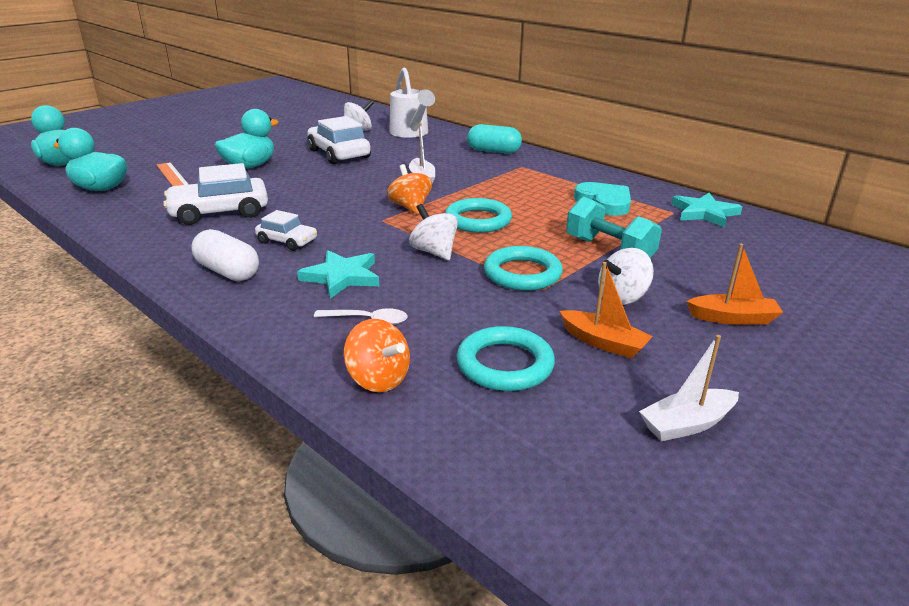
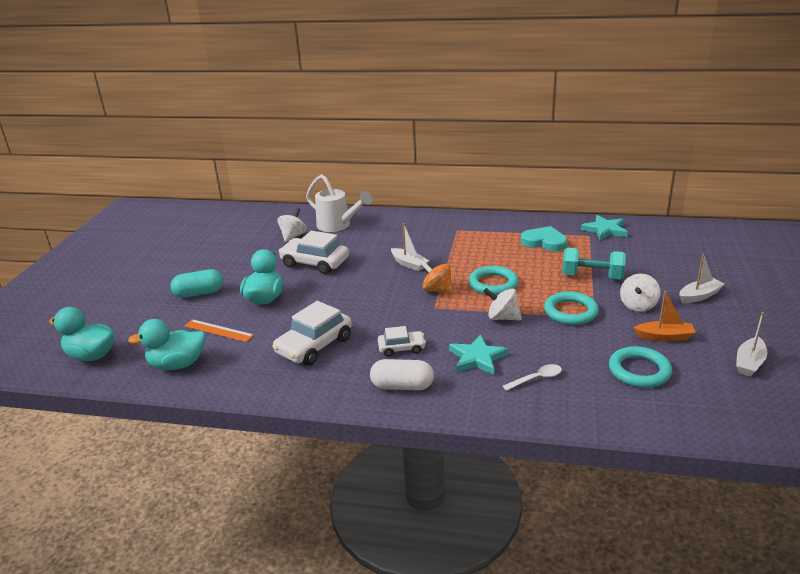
camera: 30 degrees left, 0 degrees up
orange spinning top [344,319,410,392] -> none
turquoise capsule [467,124,522,154] -> turquoise capsule moved to [171,269,223,298]
orange boat [686,244,783,325] -> white boat [679,254,725,303]

